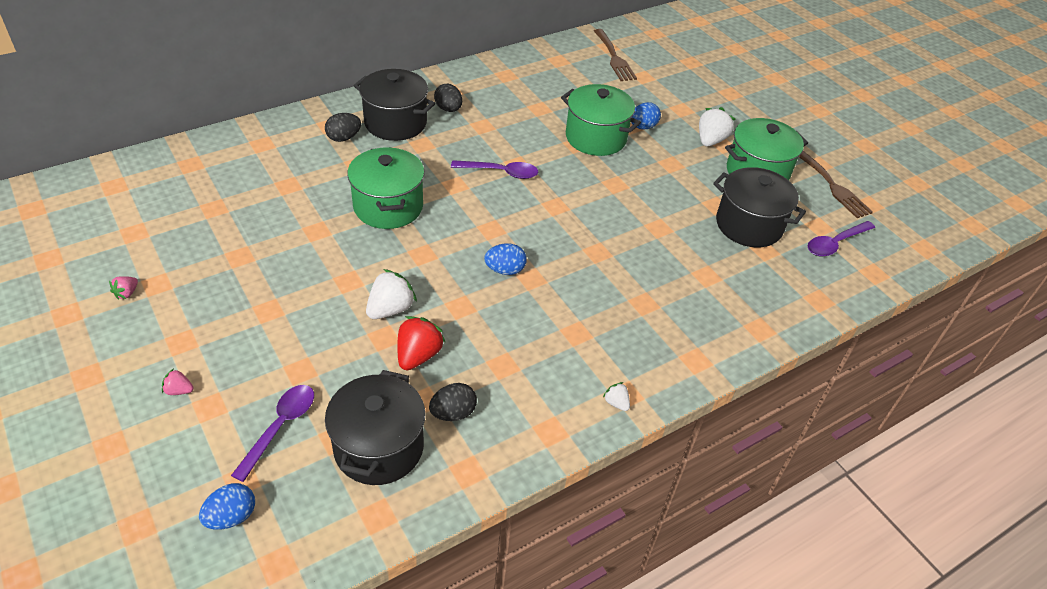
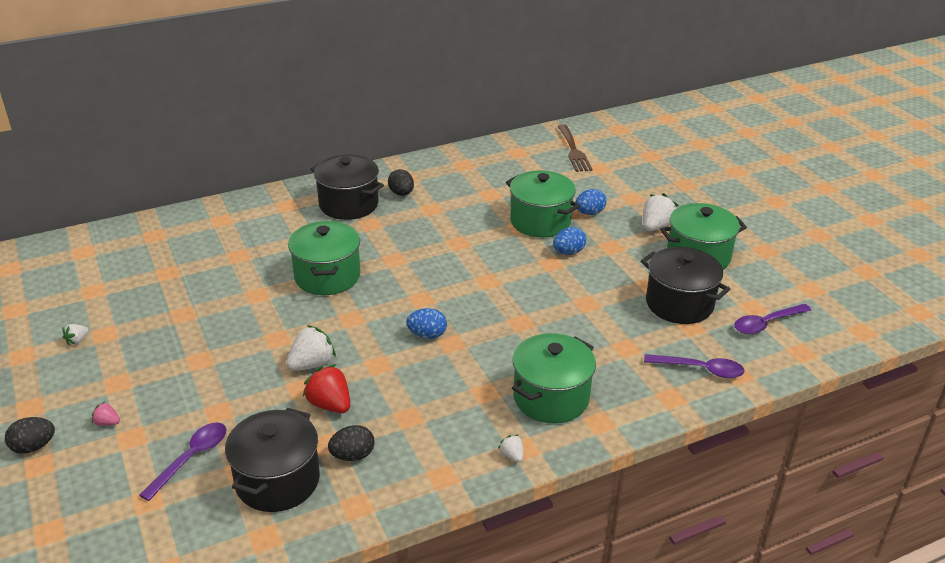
camera: 10 degrees right, 10 degrees down
pink strawberry [109,276,138,300] -> white strawberry [63,324,88,345]
blue egg [199,483,255,530] -> blue egg moved to [553,227,586,255]
black egg [325,113,361,142] -> black egg moved to [5,417,55,454]
red strawberry [397,316,445,370] -> red strawberry turned 75 degrees counterclockwise [303,364,350,413]
purple spoon [451,160,538,179] -> purple spoon moved to [644,354,745,378]
brown fork [799,151,873,218] -> none
none -> green pot [512,333,596,423]

